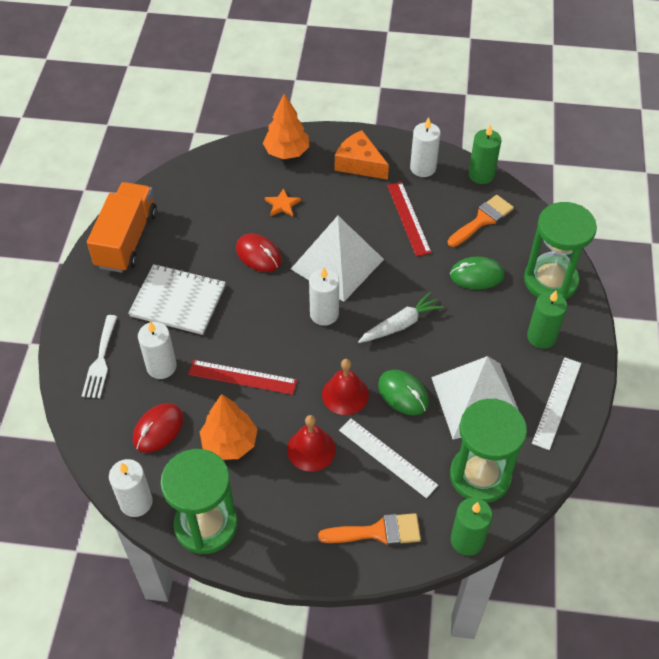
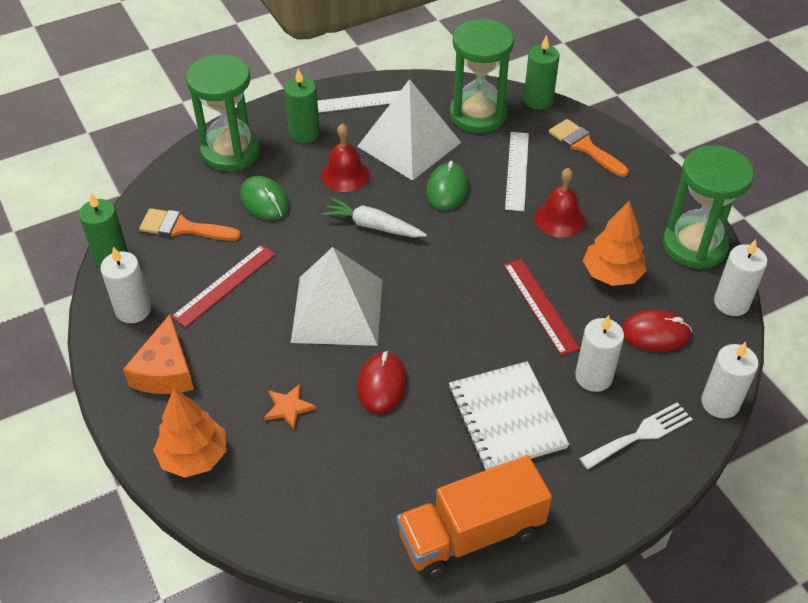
camera: 125 degrees left, 5 degrees down
white candle [309,267,339,326] -> white candle moved to [701,342,759,418]
red bell [322,359,369,415] -> red bell moved to [321,124,370,192]

